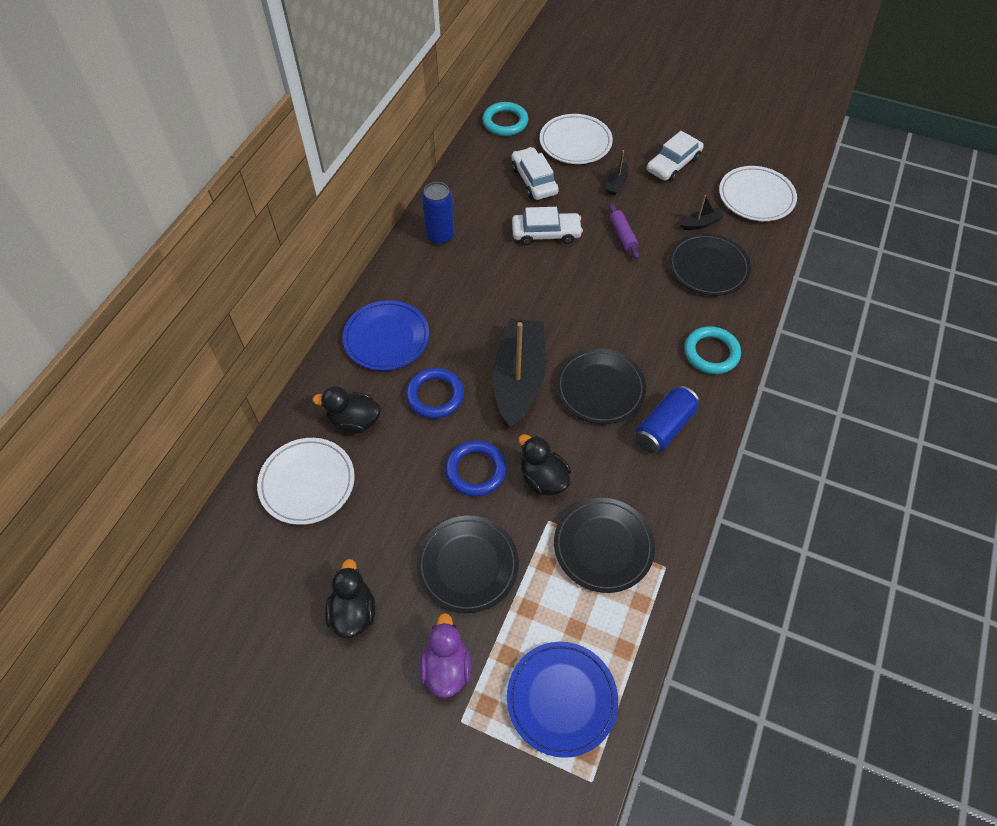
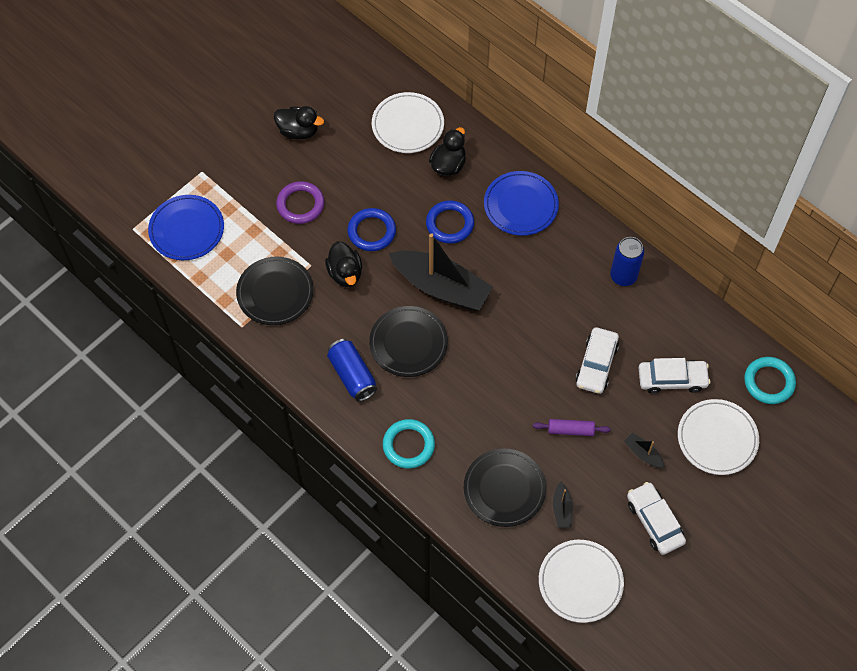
camera: 110 degrees right, 5 degrees up
black plate [416,516,519,613] -> purple ring [276,181,324,224]
purple duck [420,613,471,698] -> none
black duck [518,434,571,496] -> black duck turned 90 degrees clockwise [325,241,362,287]

